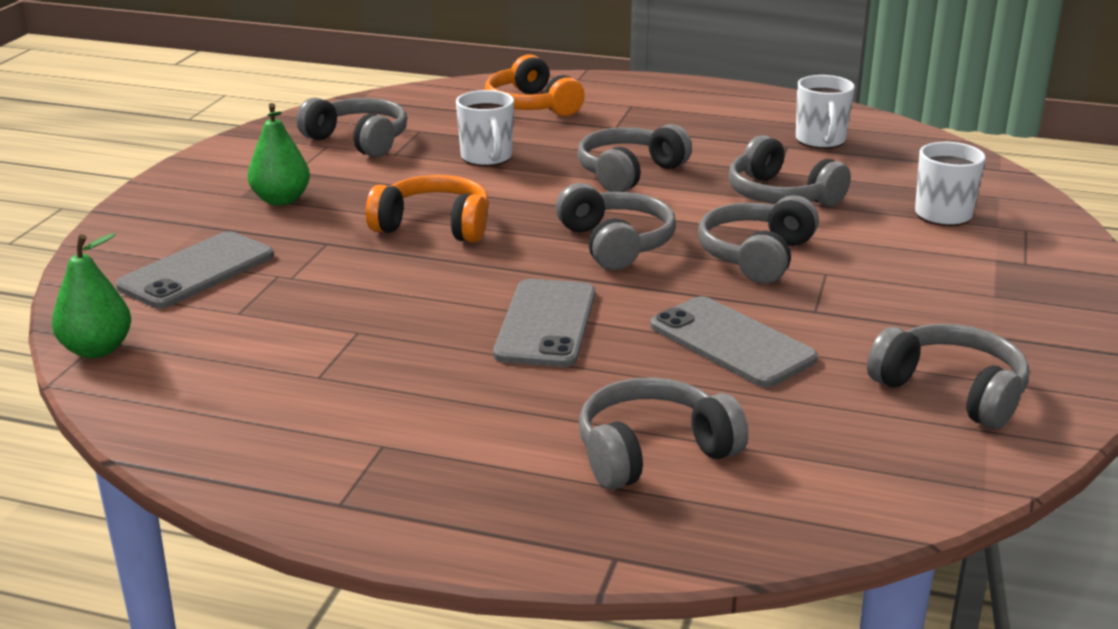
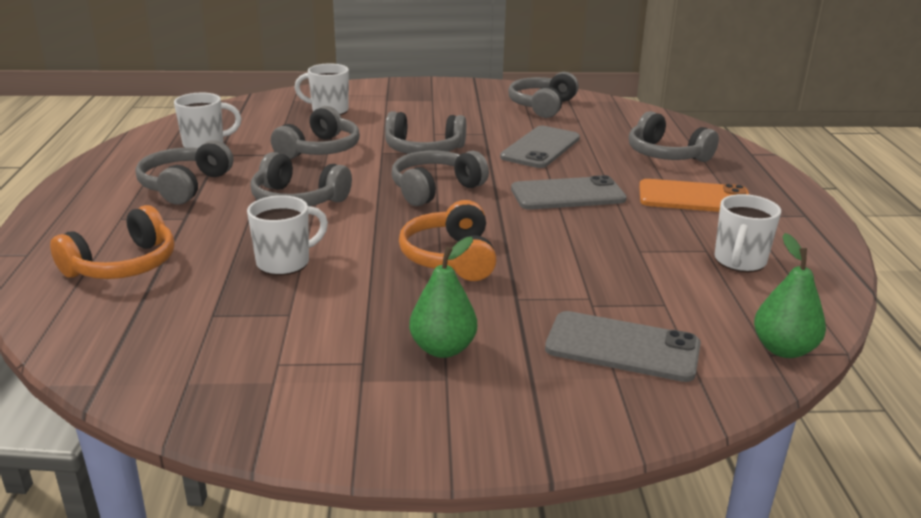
camera: 110 degrees left, 0 degrees up
grey headphones [296,97,407,158] -> grey headphones moved to [136,140,233,204]
none -> orange phone [639,179,749,212]
none -> white mug [714,194,781,272]

